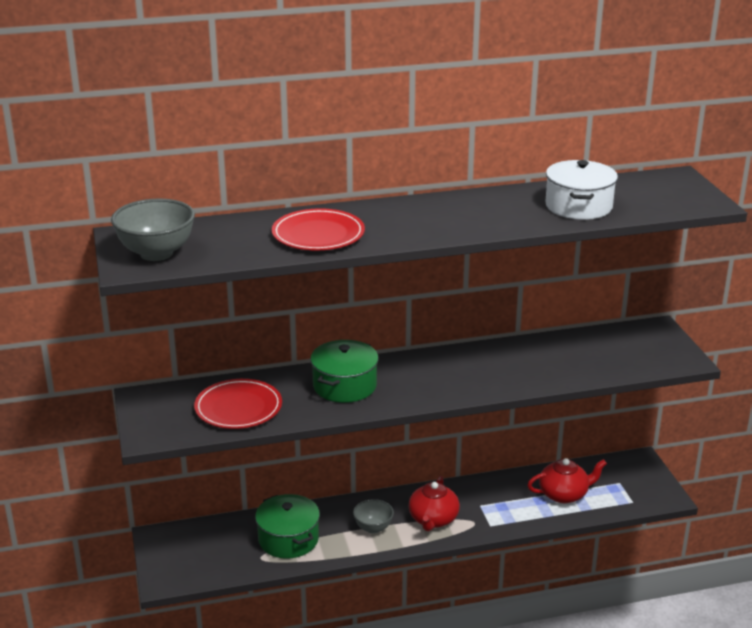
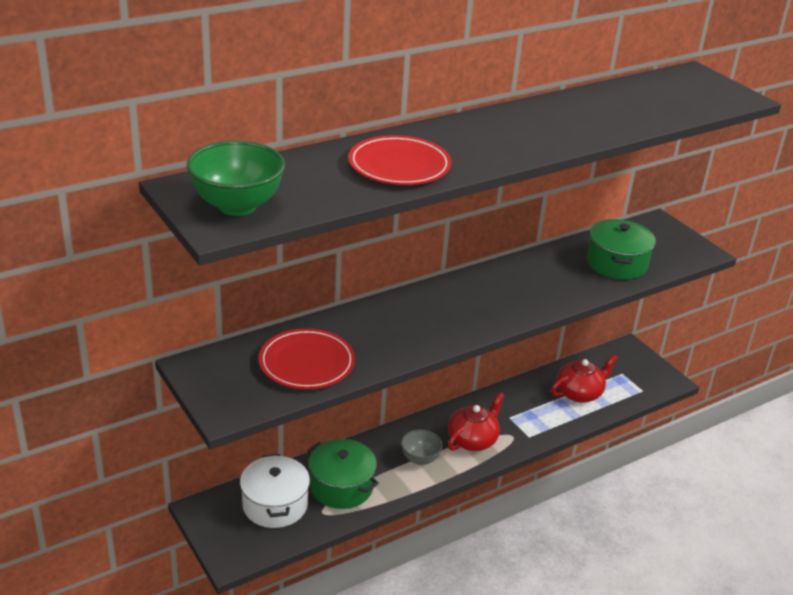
camera: 20 degrees left, 5 degrees up
grey bowl [111,198,195,261] -> green bowl [187,141,285,216]
green pot [310,340,379,403] -> green pot moved to [587,219,656,280]
red teapot [408,476,460,531] -> red teapot turned 135 degrees counterclockwise [448,392,504,451]
white pot [545,160,618,220] -> white pot moved to [240,454,310,528]

